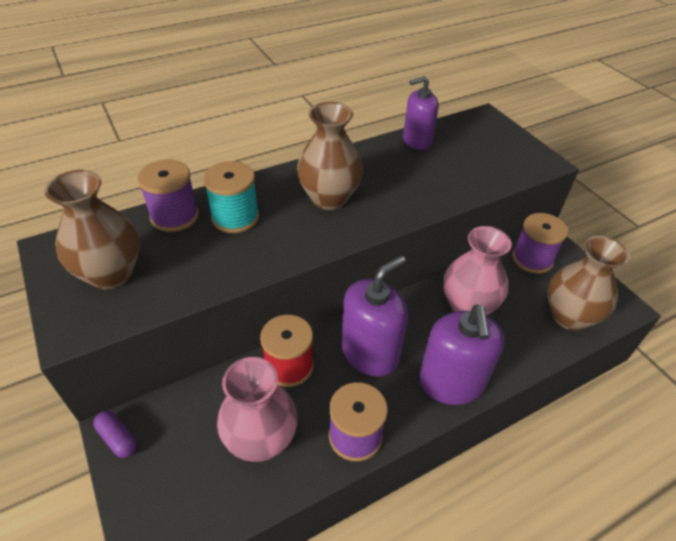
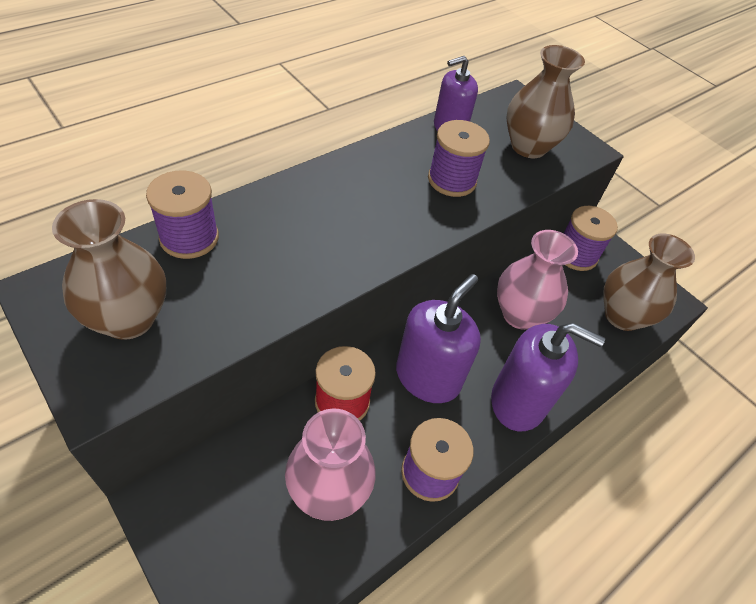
camera: 15 degrees left, 5 degrees up
purple capsule [93,411,137,458] -> none
turquoise spool [203,161,259,233] -> none
brown vase [297,102,363,210] -> brown vase moved to [507,45,585,158]
purple soap dispenser [419,304,504,405] -> purple soap dispenser turned 60 degrees counterclockwise [491,323,605,431]
none -> purple spool [428,120,490,197]

